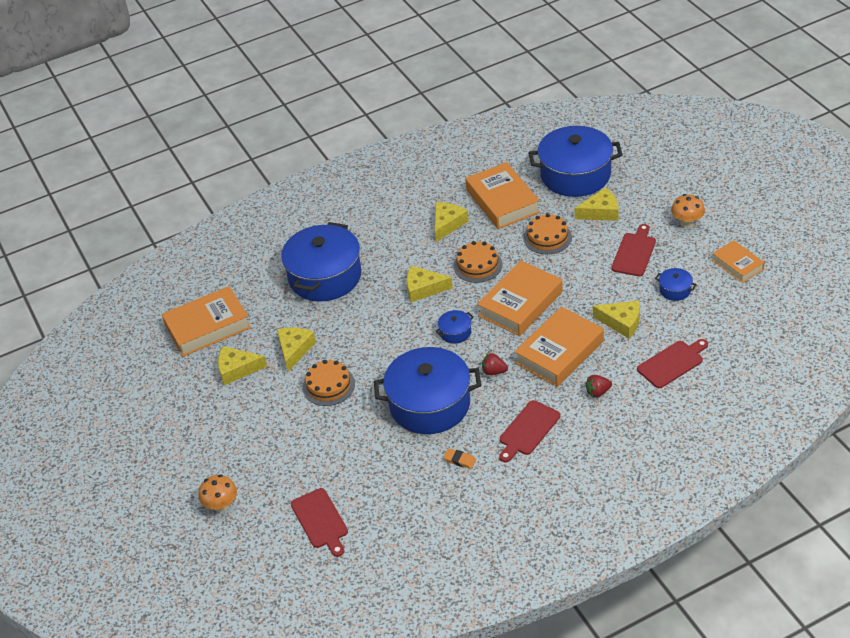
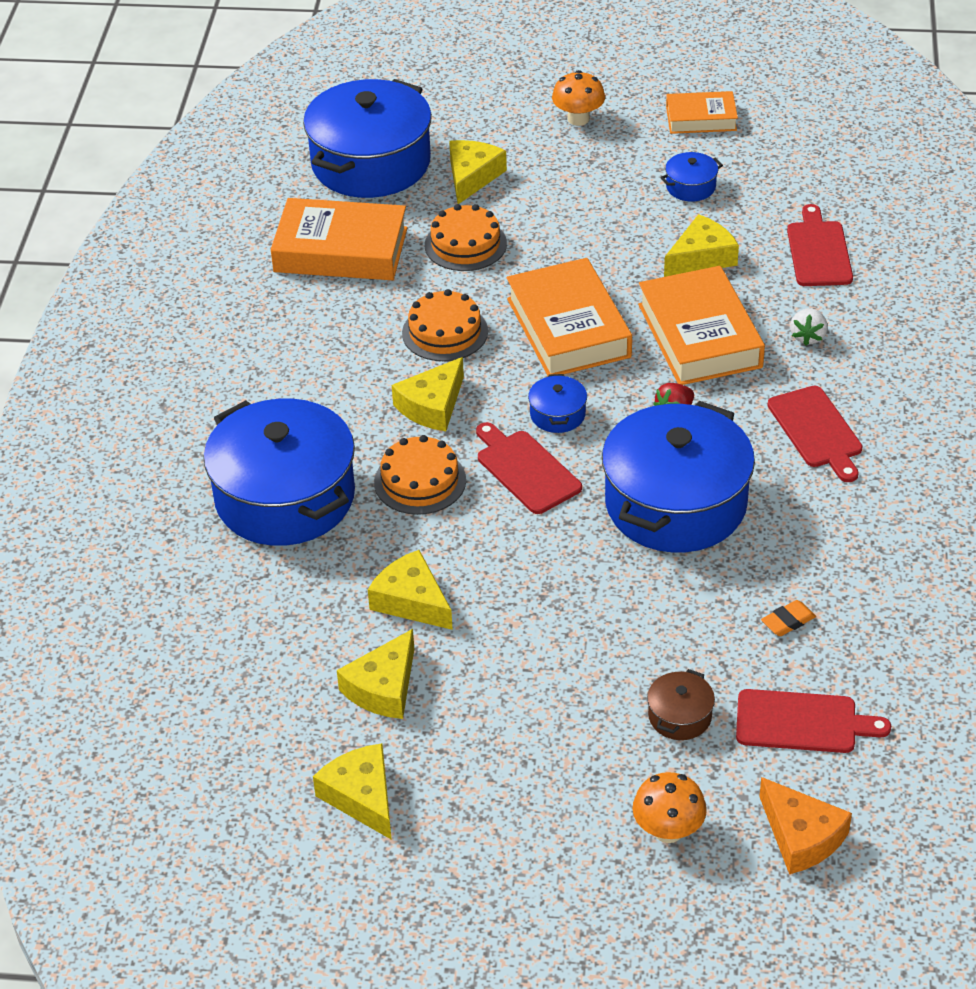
camera: 60 degrees left, 0 degrees up
orange book [162,286,251,357] -> none
orange cake [303,360,355,406] -> orange cake moved to [374,435,466,515]
yellow cheese [435,202,469,242] -> yellow cheese moved to [313,743,392,840]
orange eraser [443,448,476,469] -> orange eraser moved to [761,600,816,636]
red strawberry [585,375,612,398] -> white strawberry [790,308,828,346]
red cutting board [611,224,656,276] -> red cutting board moved to [476,422,582,514]
none -> brown pot [647,669,715,740]
none -> orange cheese [759,777,852,874]

